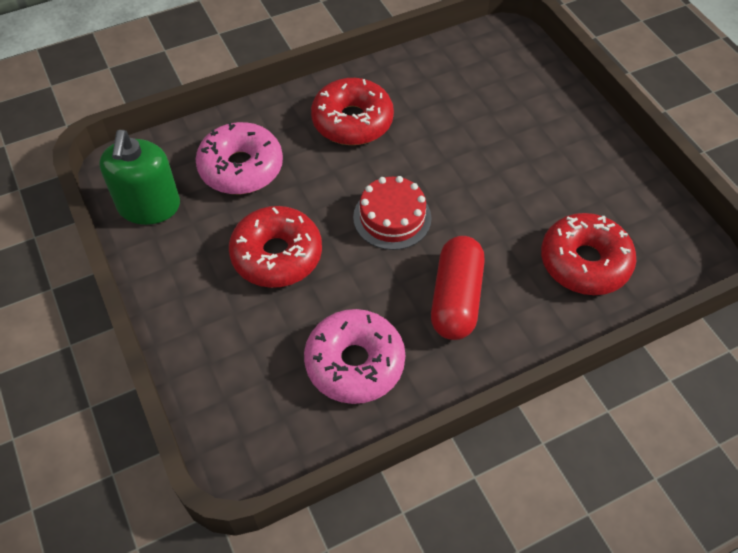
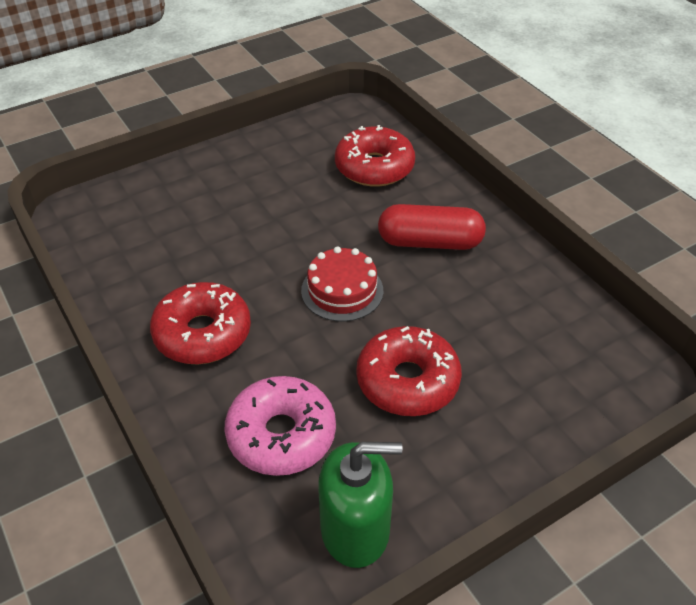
camera: 95 degrees left, 10 degrees down
pink donut [304,309,405,404] -> none

